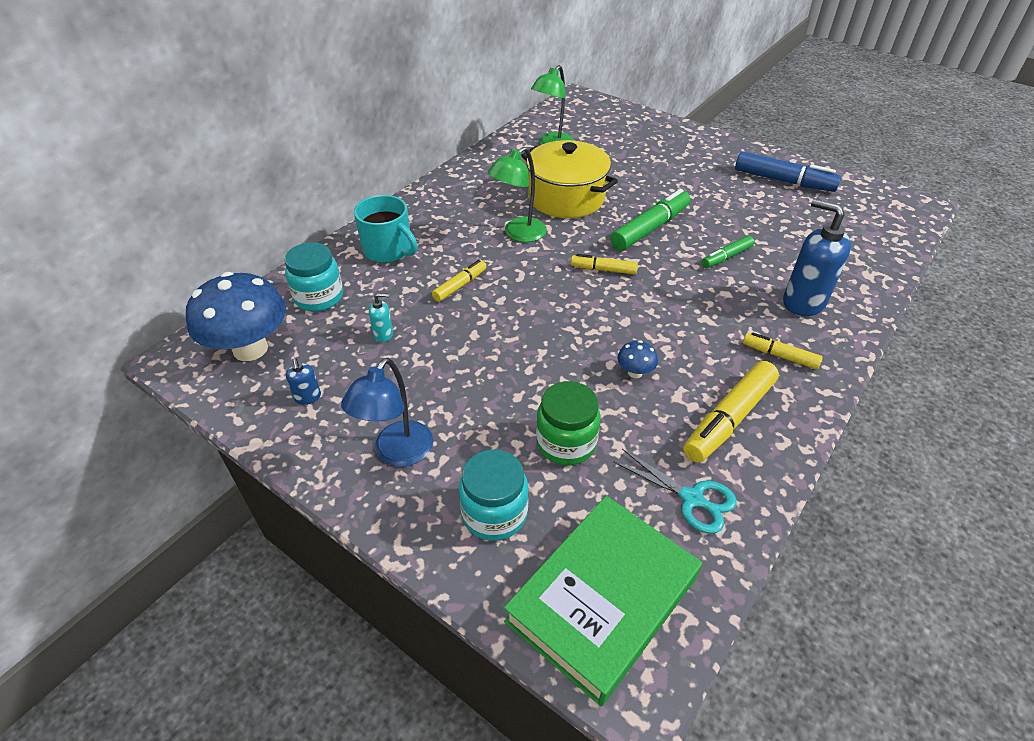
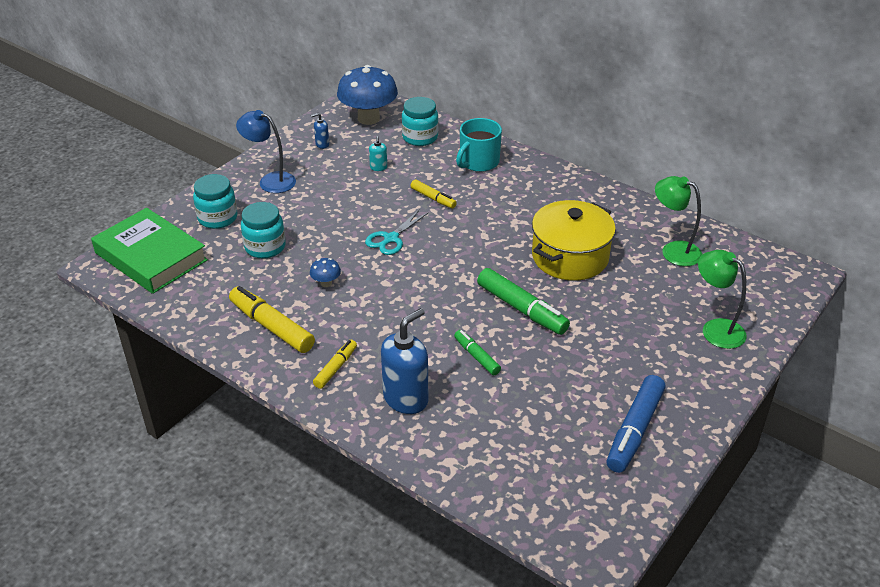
camera: 90 degrees right, 5 degrees down
green lamp [488,147,547,242] -> green lamp moved to [698,250,747,349]
green jar [536,381,601,465] -> turquoise jar [241,202,286,259]
yellow marker [571,254,638,275] -> none
turquoise scissors [613,449,737,534] -> turquoise scissors moved to [365,209,429,255]

